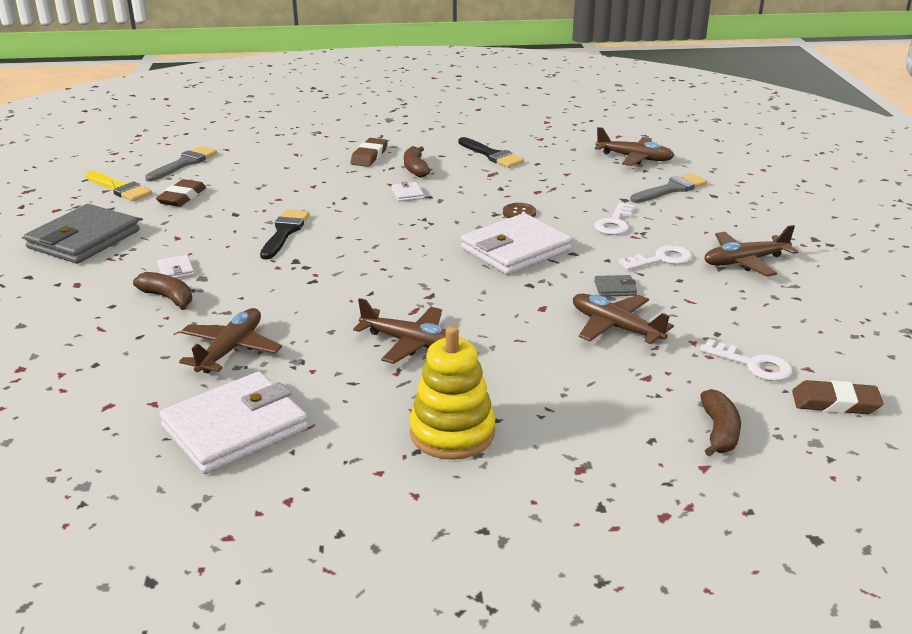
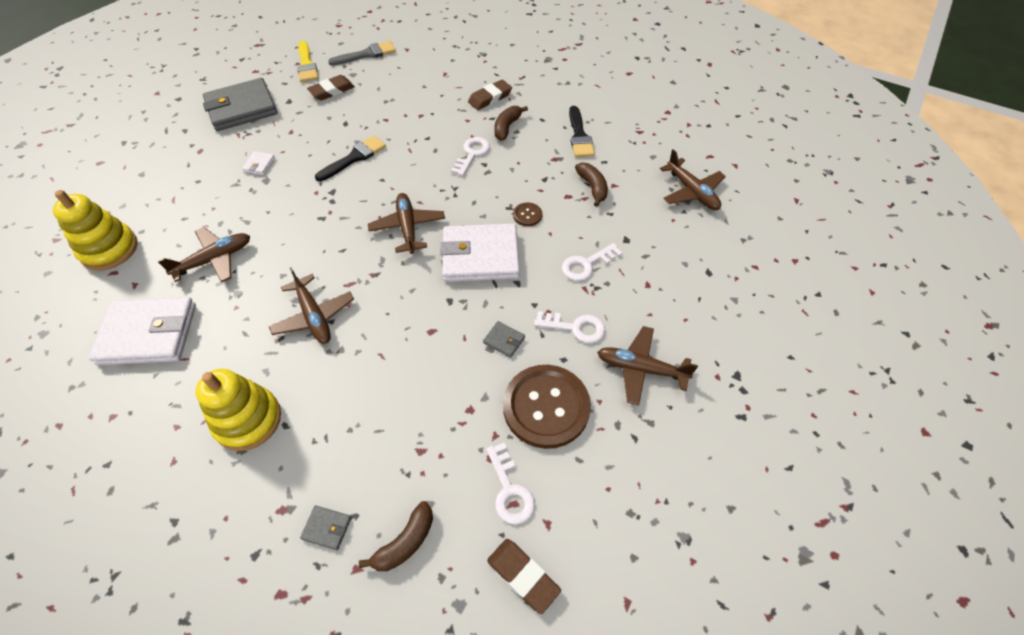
camera: 35 degrees right, 25 degrees up
brown banana [133,272,192,310] -> brown banana moved to [575,162,608,207]
white wallet [392,182,424,202] -> white key [451,137,490,176]
brown plane [573,294,674,344] -> brown plane moved to [368,193,445,254]
grey brush [630,173,707,203] -> none
none -> yellow stacking toy [53,190,138,270]
none -> grey wallet [300,505,351,550]
none -> brown button [503,365,591,449]

